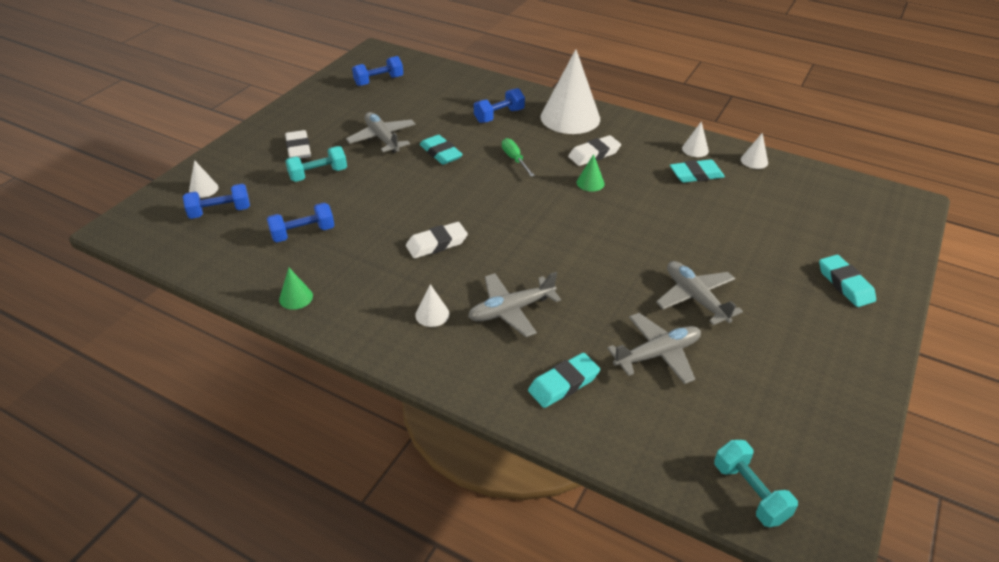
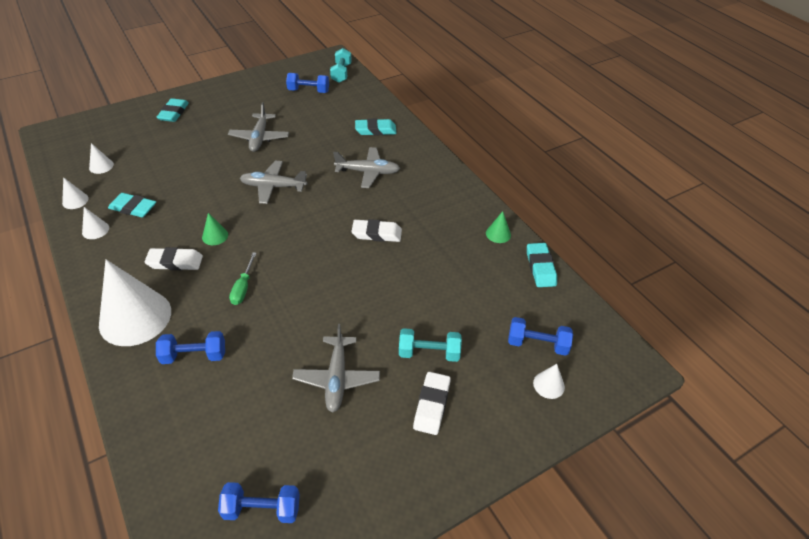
camera: 150 degrees left, 5 degrees up
blue dumbbell [267,203,335,242] -> blue dumbbell moved to [286,73,329,93]
white cone [415,284,449,327] -> white cone moved to [89,143,114,174]
turquoise eraser [420,135,463,165] -> turquoise eraser moved to [527,243,557,287]
grey plane [607,313,701,384] -> grey plane moved to [240,161,307,204]

